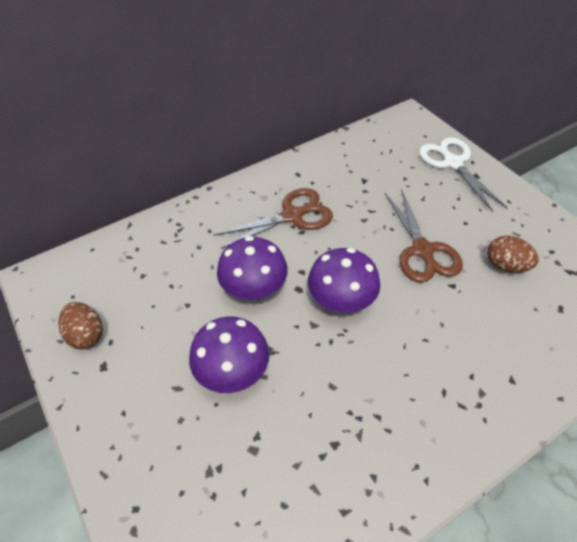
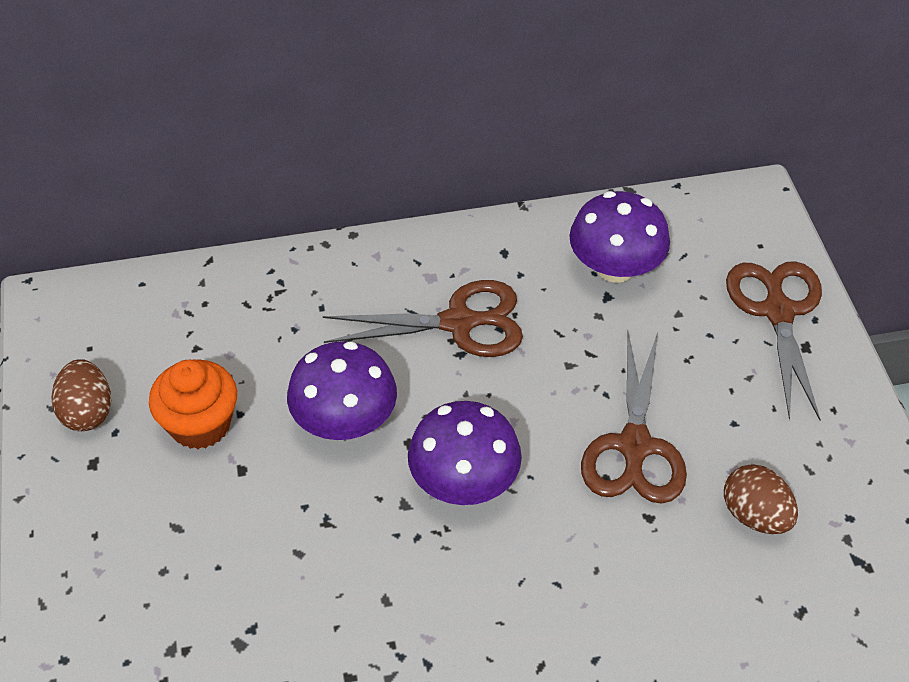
camera: 20 degrees right, 0 degrees up
purple mushroom [189,316,269,393] -> purple mushroom moved to [569,191,670,283]
white scissors [419,137,508,212] -> brown scissors [726,261,822,420]
none -> orange cupcake [149,360,237,449]

